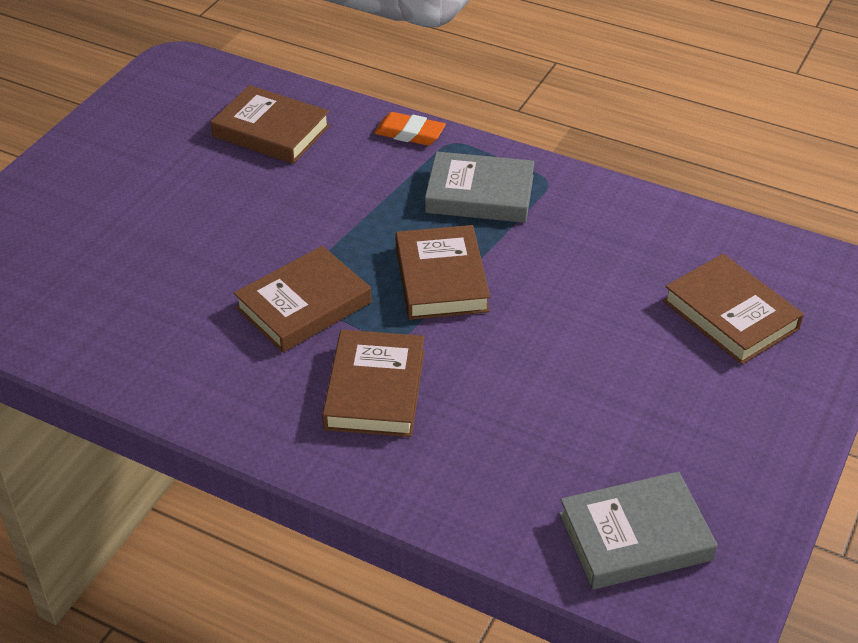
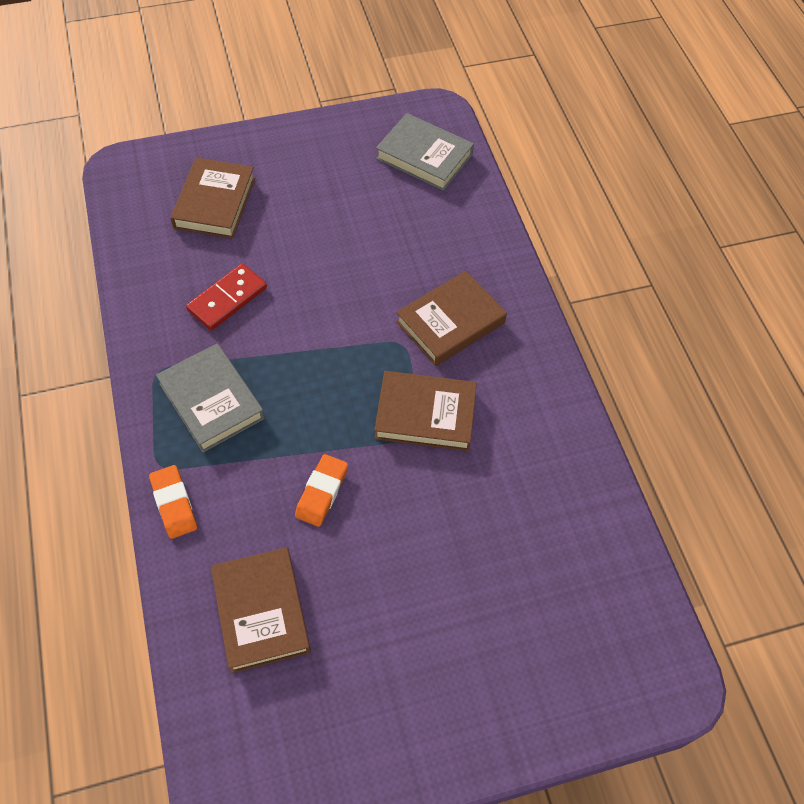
camera: 135 degrees left, 15 degrees up
brown book [395,225,490,320] -> none
none -> red domino [186,263,267,330]
none -> orange eraser [295,454,348,527]

